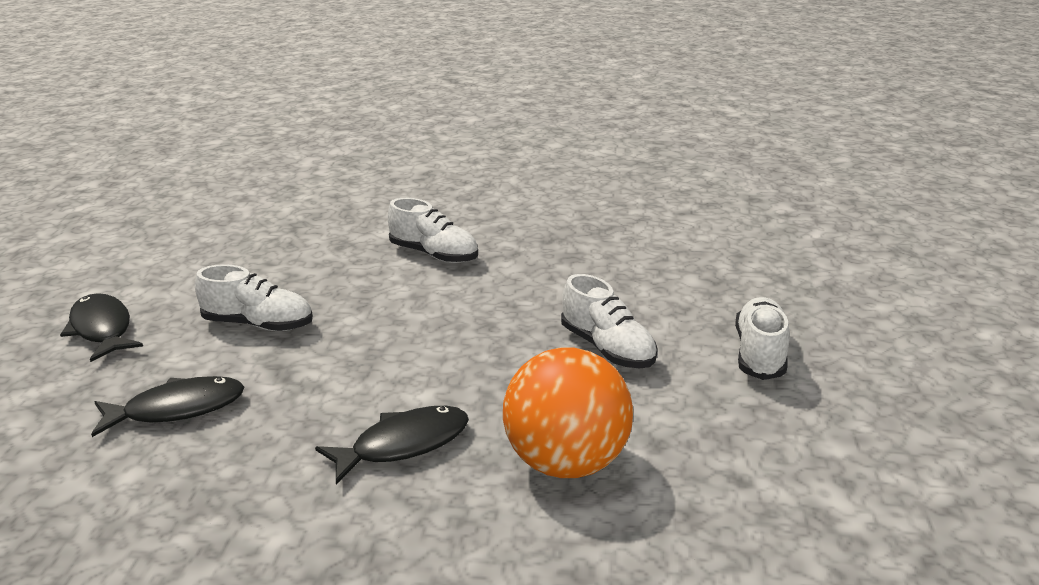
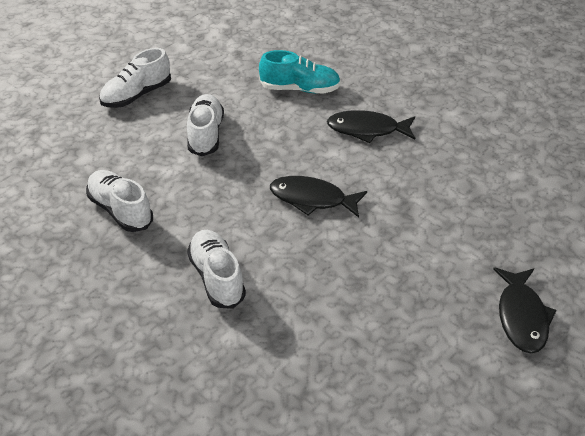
camera: 145 degrees left, 15 degrees up
black fish [91,376,244,437] -> black fish moved to [270,176,367,218]
white shoe [195,264,313,331] -> white shoe moved to [86,170,153,232]
orange ball [503,347,633,478] -> turquoise shoe [259,50,341,94]

